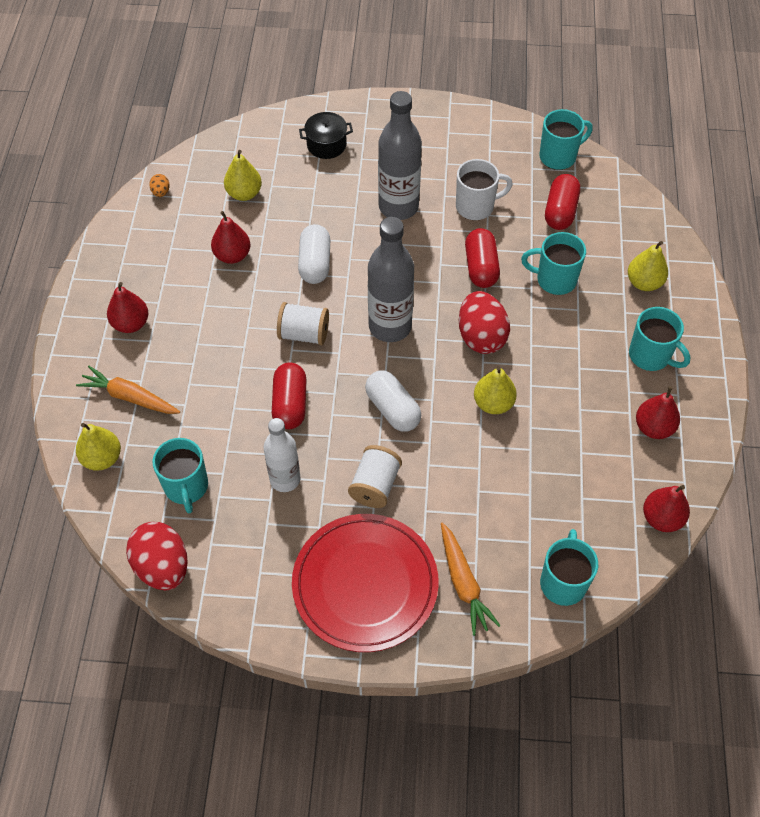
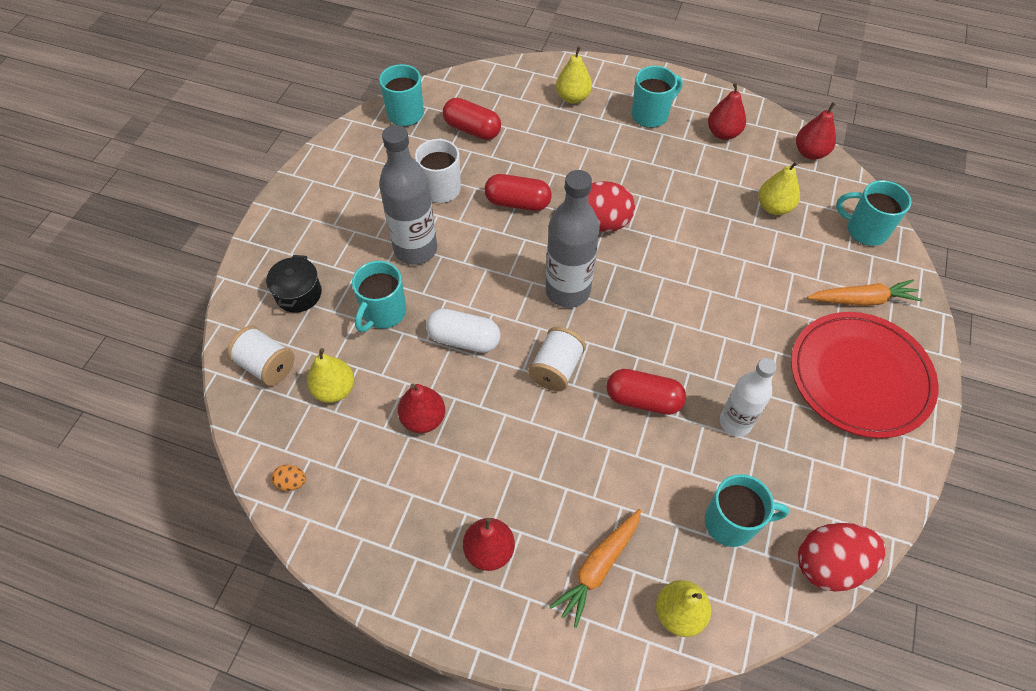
camera: 75 degrees left, 0 degrees up
white spool [348,445,402,508] -> white spool moved to [227,326,295,386]
white capsule [365,371,421,432] -> none
yellow pear [474,366,517,414] -> yellow pear moved to [758,161,800,215]
turquoise mug [521,232,586,295] -> turquoise mug moved to [352,261,406,332]

